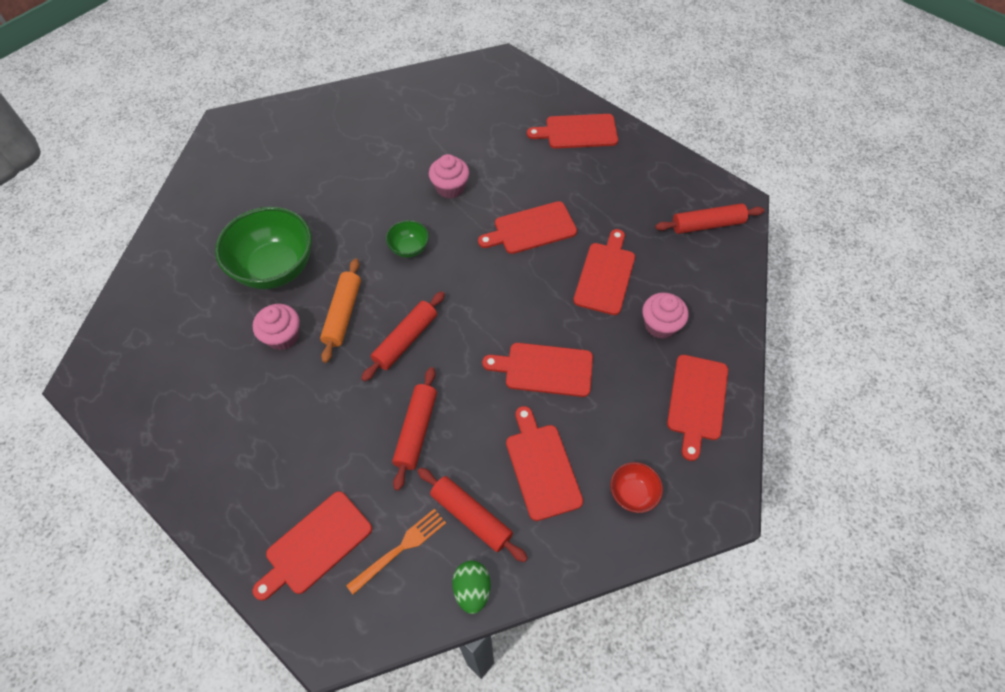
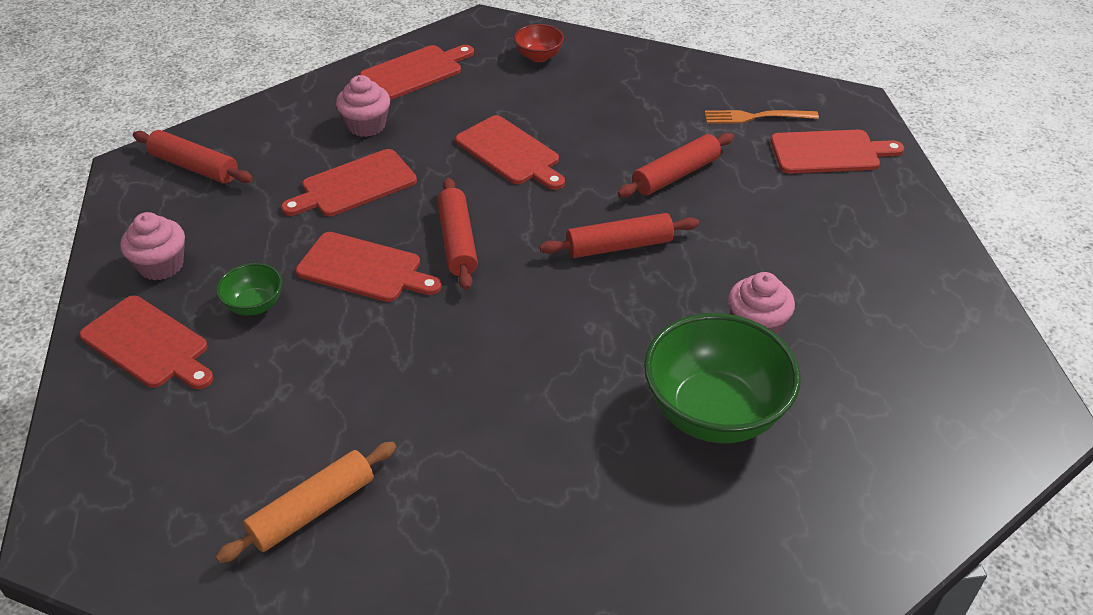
camera: 140 degrees left, 15 degrees down
orange rolling pin [320,259,361,363] -> orange rolling pin moved to [216,442,396,563]
green bowl [386,220,429,258] -> green bowl moved to [216,263,282,316]
red rolling pin [418,468,528,562] -> red rolling pin moved to [437,178,478,290]
pink cupcake [429,154,469,198] -> pink cupcake moved to [120,212,185,281]
green egg [452,560,491,614] -> none
red cutting board [506,406,583,521] -> none

